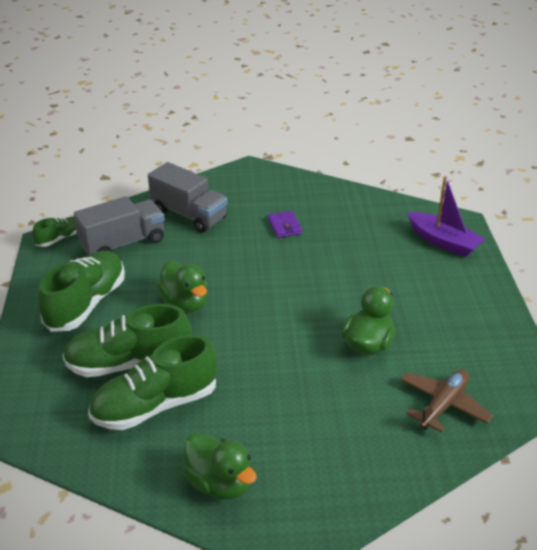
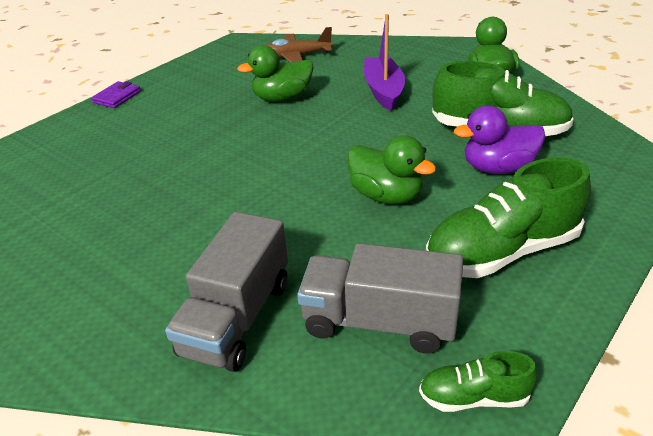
camera: 135 degrees left, 0 degrees up
green shoe [62,304,192,377] -> purple duck [454,106,545,174]
grey truck [148,162,228,233] -> grey truck turned 150 degrees counterclockwise [165,212,288,372]
green duck [157,261,208,312] -> green duck turned 120 degrees clockwise [347,135,436,204]
purple wallet [268,211,302,238] -> purple wallet moved to [91,81,141,108]
purple boat [407,176,485,257] -> purple boat moved to [364,14,405,111]

